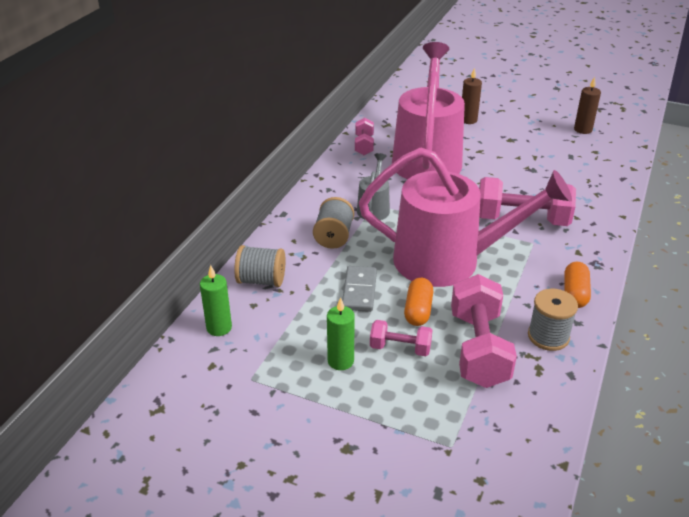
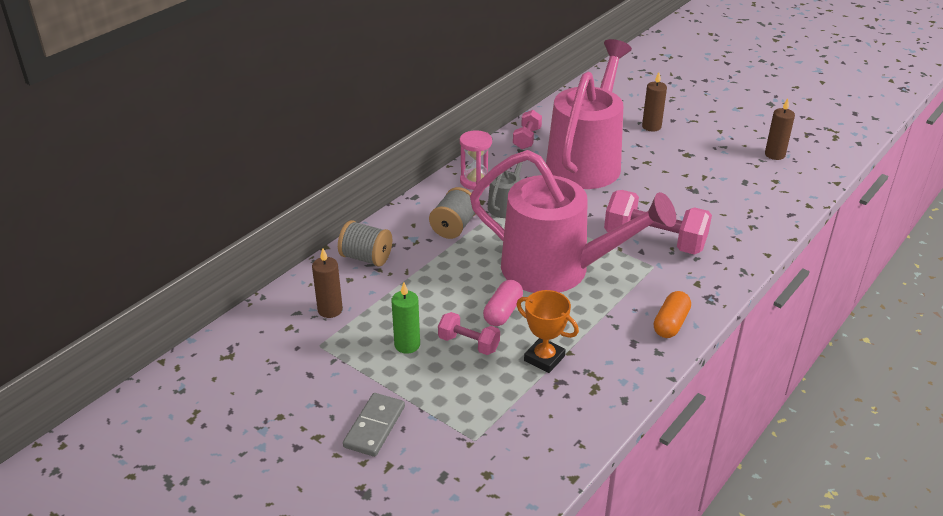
camera: 15 degrees right, 0 degrees up
green candle [200,265,232,336] -> none
grey domino [342,266,377,312] -> grey domino moved to [343,393,405,457]
orange capsule [404,278,433,326] -> pink capsule [483,280,523,326]
pink dumbbell [451,274,517,388] -> orange trophy [516,290,579,373]
grey spool [528,289,578,351] -> none
none -> brown candle [312,248,343,318]
none -> pink hourglass [460,130,492,190]

